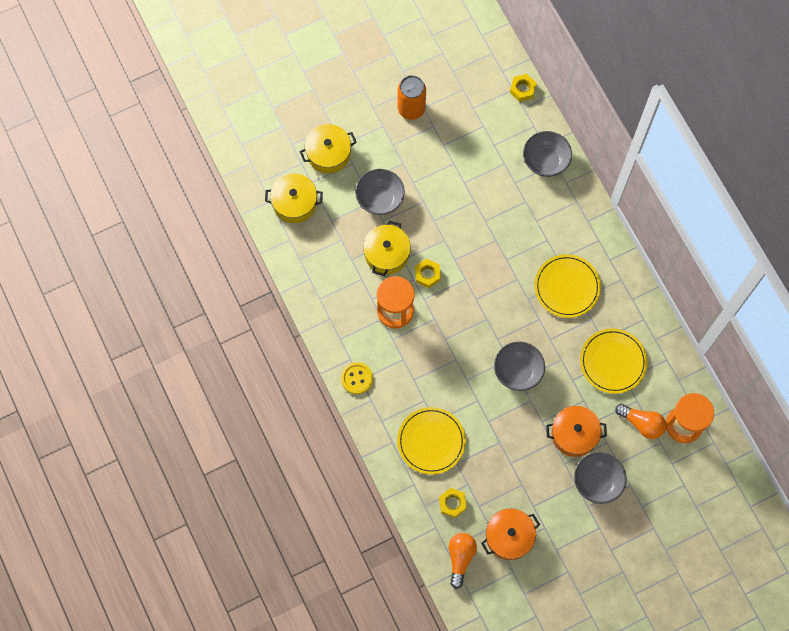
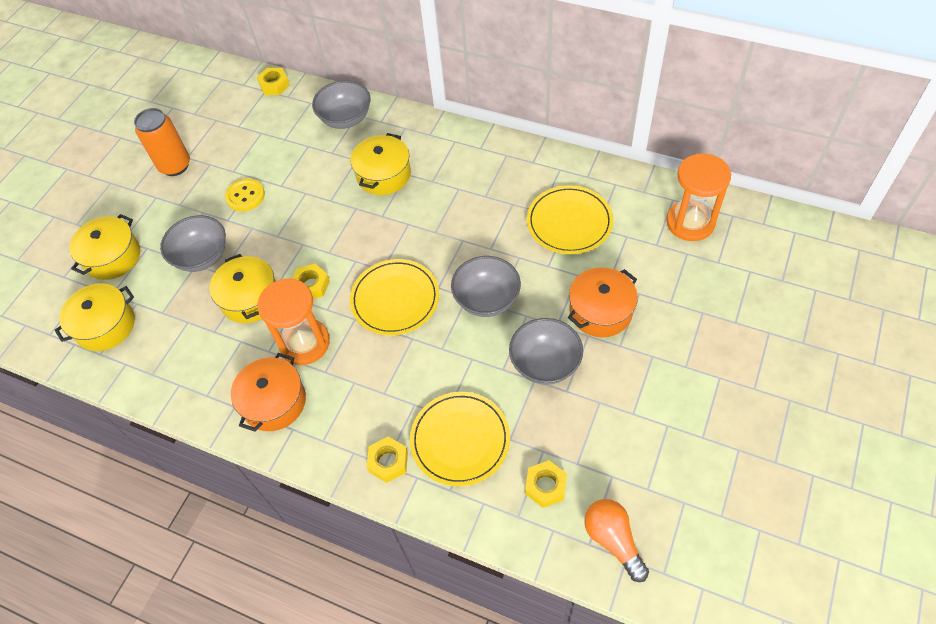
camera: 35 degrees left, 15 degrees down
yellow button [341,362,373,394] -> yellow button moved to [225,178,265,212]
orange pot [481,509,540,560] -> orange pot moved to [231,353,306,432]
yellow plate [534,254,601,318] -> yellow plate moved to [350,259,439,335]
grey bowl [574,452,627,504] -> grey bowl moved to [509,318,583,385]
orange light bulb [615,404,666,439] -> none
none -> yellow pot [350,133,411,195]
none -> yellow nut [367,436,408,483]

